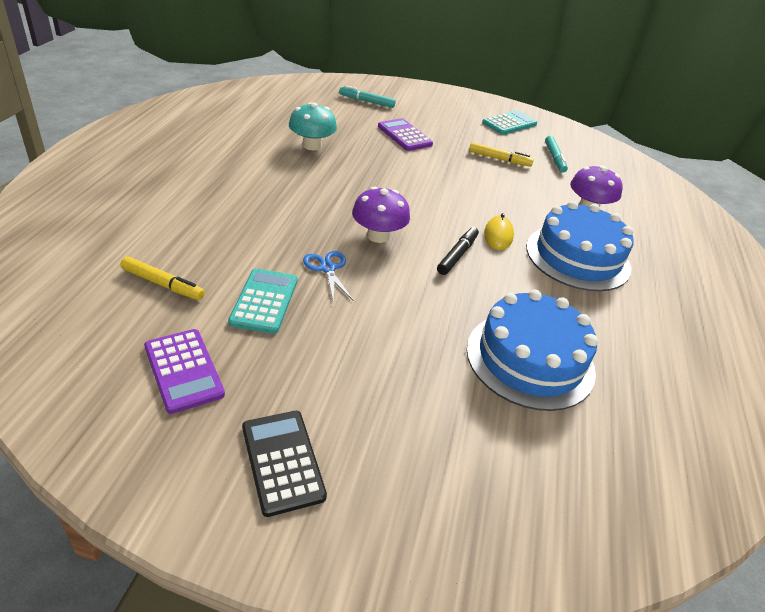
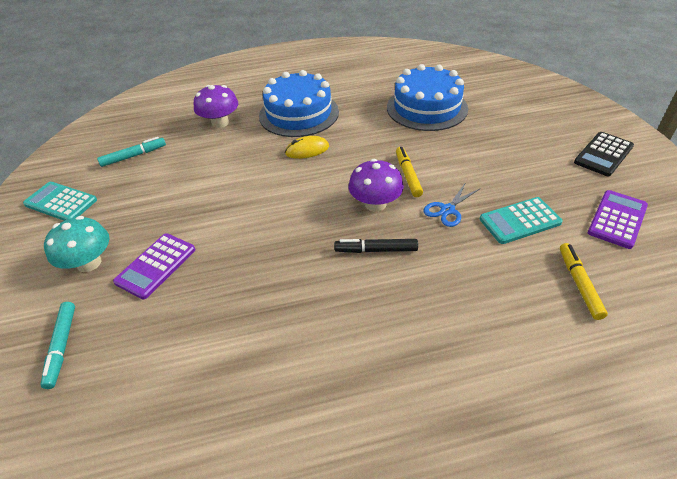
camera: 110 degrees left, 5 degrees up
turquoise mushroom [289,102,337,150] -> turquoise mushroom moved to [44,216,109,272]
black marker [437,226,479,275] -> black marker moved to [334,239,418,253]
yellow marker [469,142,534,167] -> yellow marker moved to [396,147,423,197]

